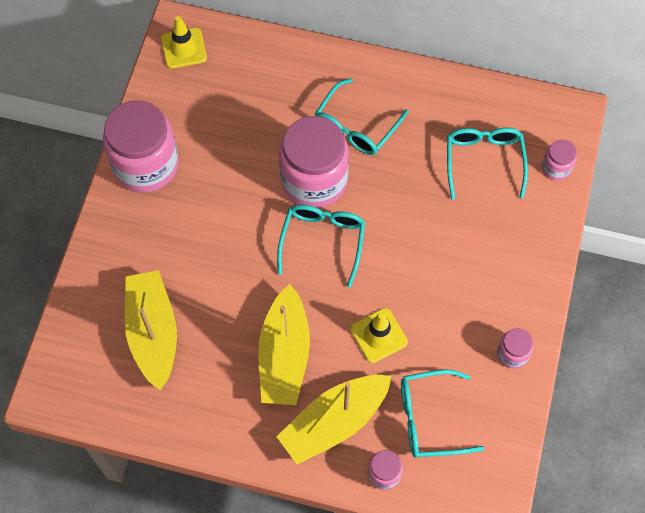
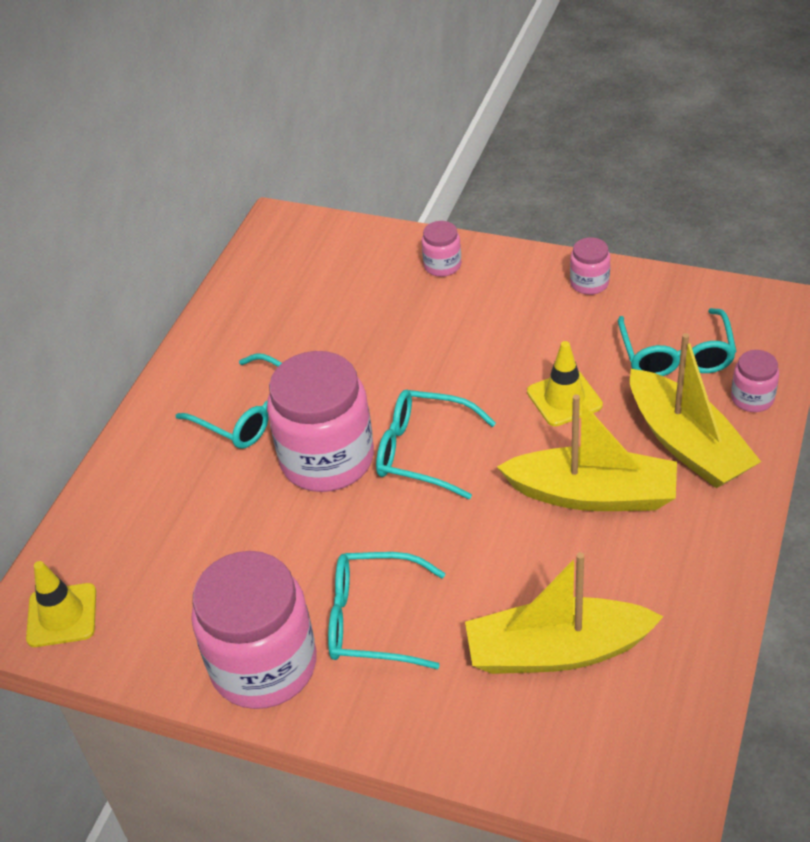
camera: 80 degrees left, 20 degrees down
turquoise glasses [447,127,528,200] -> turquoise glasses moved to [328,552,445,669]
pink jar [542,140,577,180] -> pink jar moved to [422,221,461,277]

